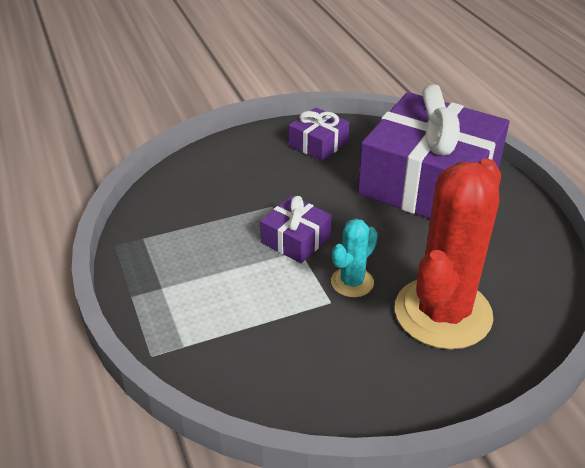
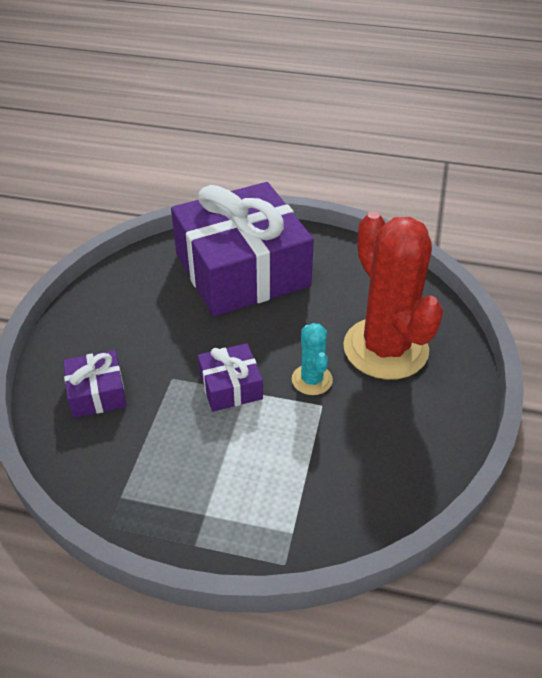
camera: 55 degrees left, 5 degrees up
purple gift [289,107,350,161] -> purple gift moved to [63,350,127,418]

